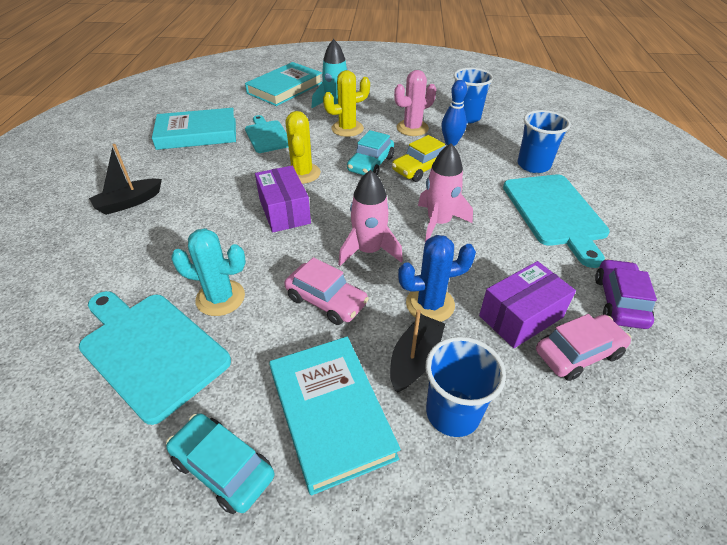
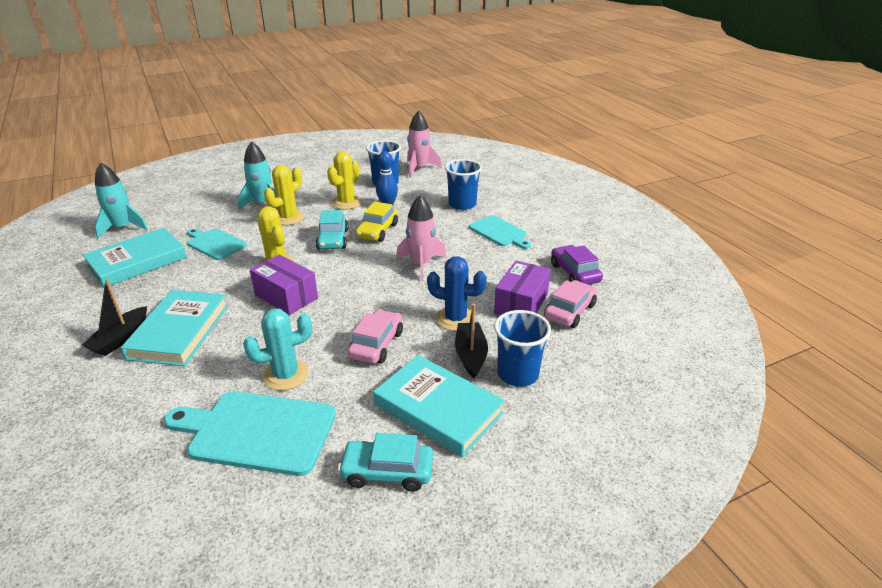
camera: 30 degrees left, 10 degrees down
turquoise book [245,62,322,106] -> turquoise book moved to [121,290,228,366]
pink car [284,257,369,325] -> pink car turned 75 degrees counterclockwise [348,309,403,364]
pink rocket [338,170,403,266] -> pink rocket moved to [407,111,442,177]
pink cactus [394,70,436,136] -> yellow cactus [327,151,362,210]
blue cactus [398,235,476,322] -> blue cactus turned 60 degrees clockwise [427,256,487,331]
turquoise cutting board [503,174,610,268] -> turquoise cutting board [469,215,531,249], size x0.62
none -> turquoise rocket [94,163,148,239]

